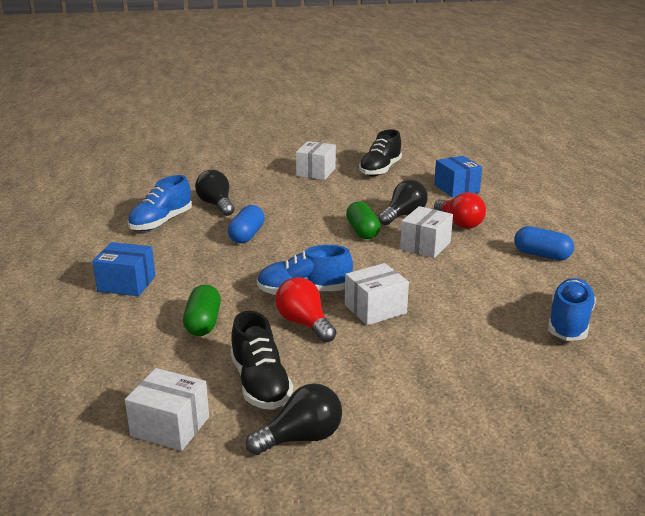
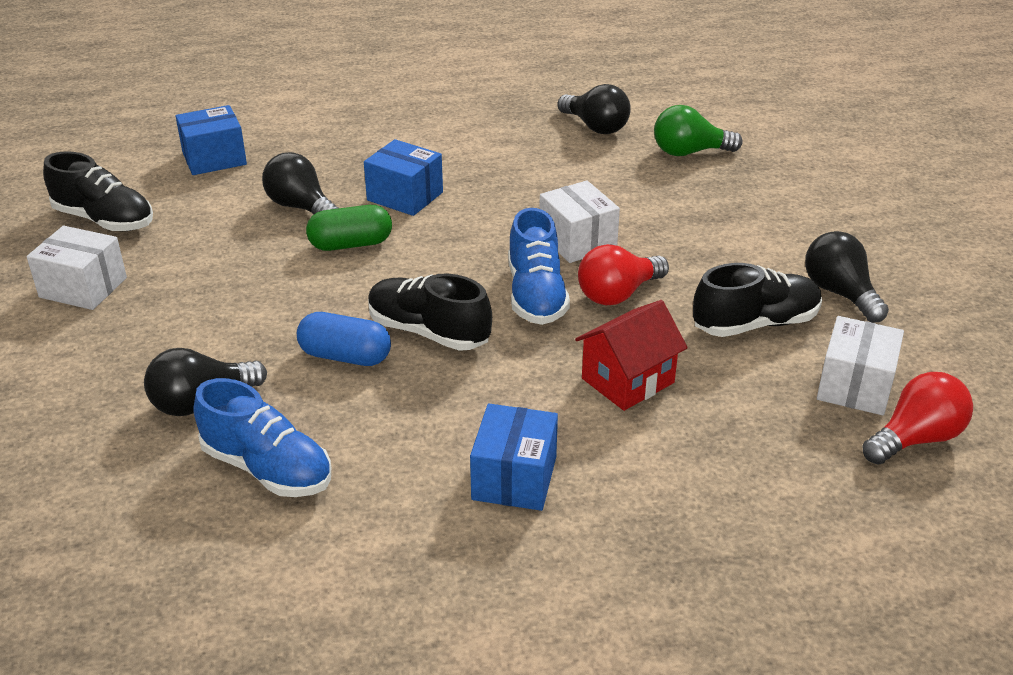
camera: 90 degrees left, 10 degrees up
green capsule [183,285,221,336] -> red house [575,300,688,411]
white box [400,206,453,258] -> blue box [364,139,443,216]
red light bulb [434,192,486,229] -> red light bulb moved to [862,372,973,465]
blue capsule [514,226,574,261] -> none
blue shoe [548,278,596,341] -> black light bulb [558,84,631,134]
none -> black shoe [368,273,492,351]
none -> green light bulb [654,105,743,156]

